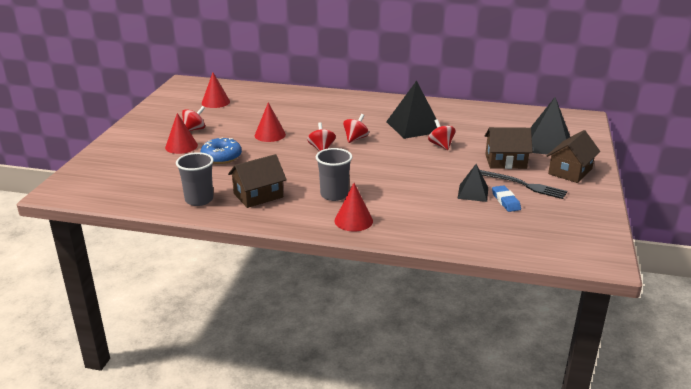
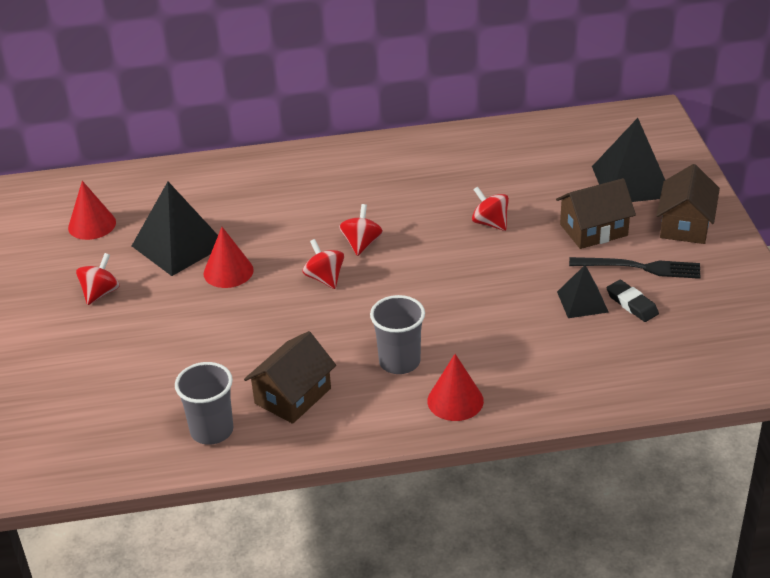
camera: 20 degrees left, 10 degrees up
red cone [165,113,198,154] -> none
blue donut [201,137,242,164] -> none
black pyramid [386,81,437,139] -> black pyramid moved to [132,182,218,276]
blue eraser [492,185,521,212] -> black eraser [607,280,659,322]

